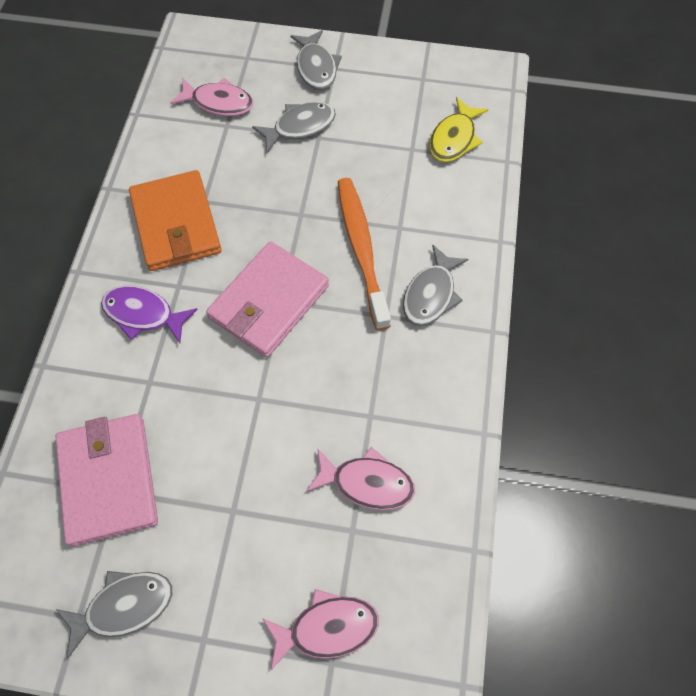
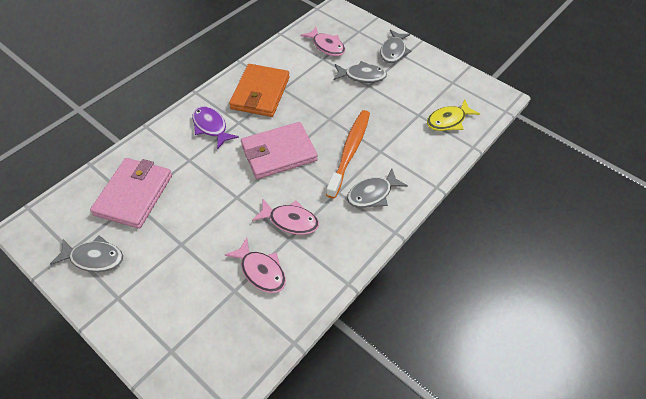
camera: 30 degrees right, 10 degrees down
pink fish [262,589,379,670] -> pink fish moved to [252,199,319,235]

